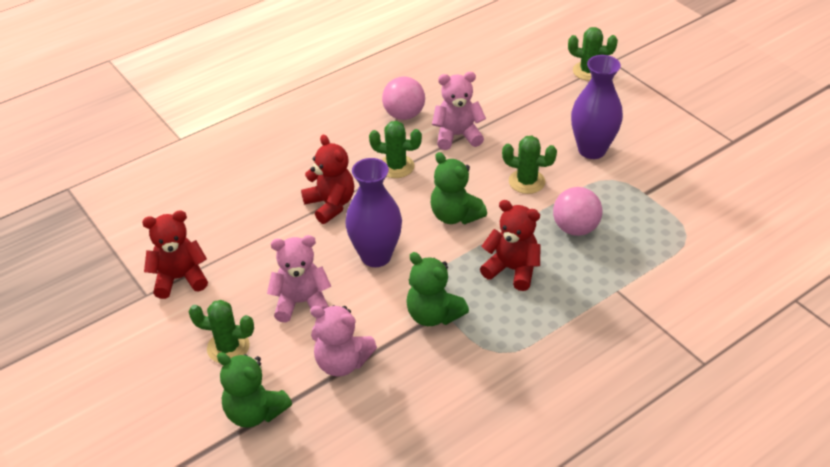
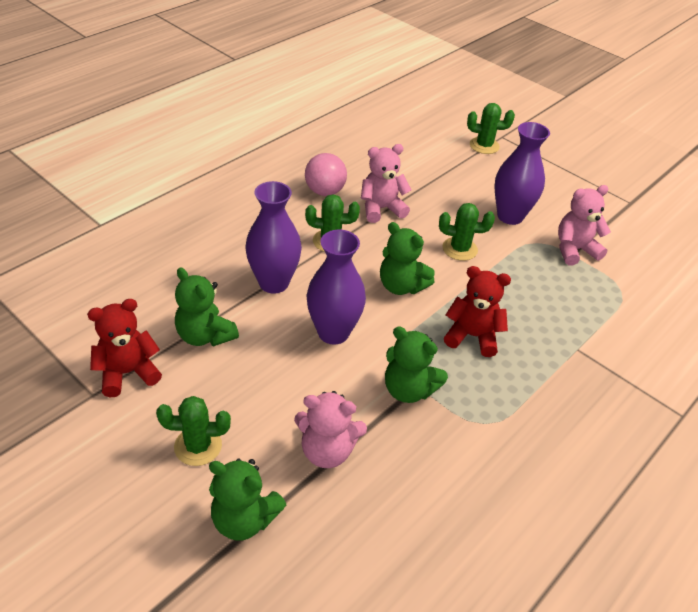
camera: 15 degrees left, 0 degrees up
pink teddy bear [267,235,332,322] -> pink teddy bear moved to [558,185,611,265]
red teddy bear [301,135,354,224] -> purple vase [245,181,302,294]
pink ball [553,187,603,236] -> none
none -> green teddy bear [175,267,239,347]

